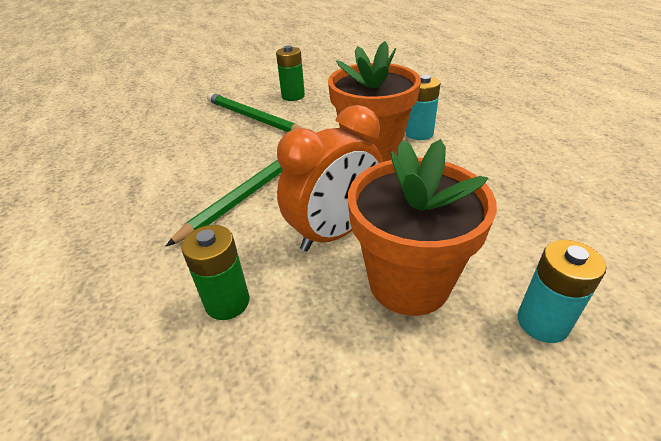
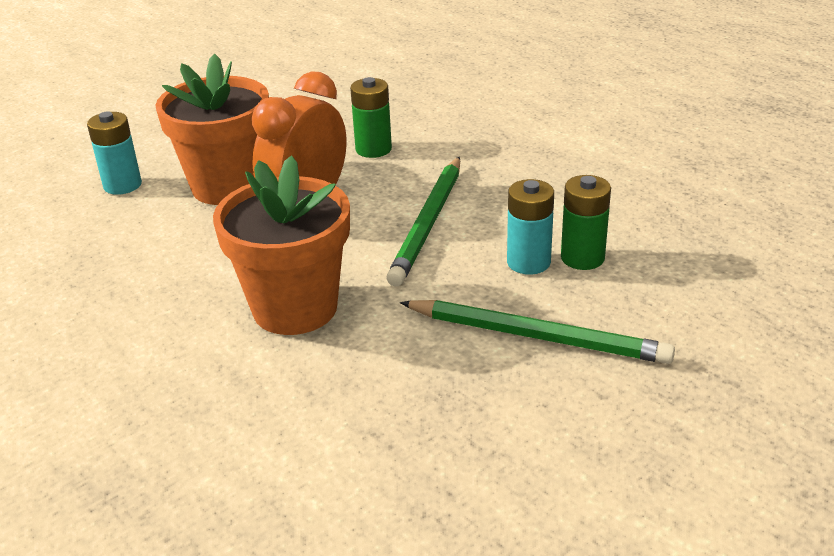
camera: 160 degrees right, 5 degrees down
green battery [276,45,305,101] -> green battery moved to [561,175,611,270]
turquoise battery [405,75,440,140] -> turquoise battery moved to [507,179,554,275]

